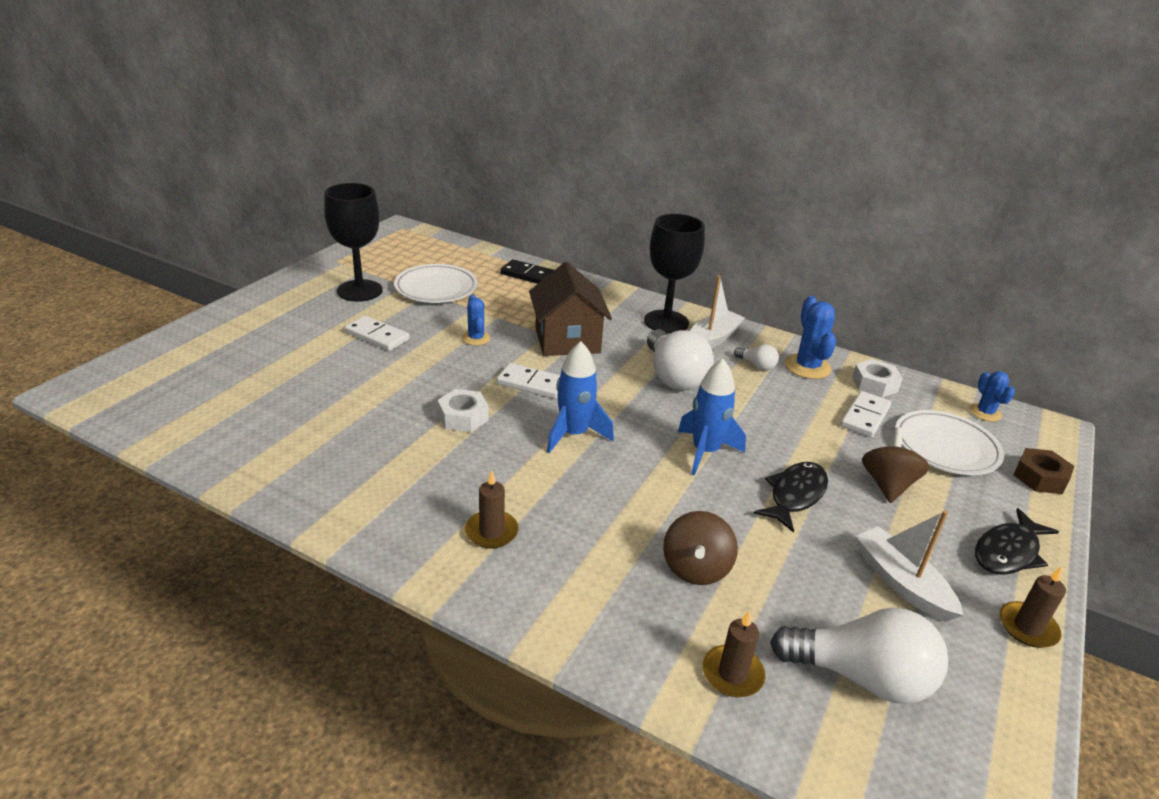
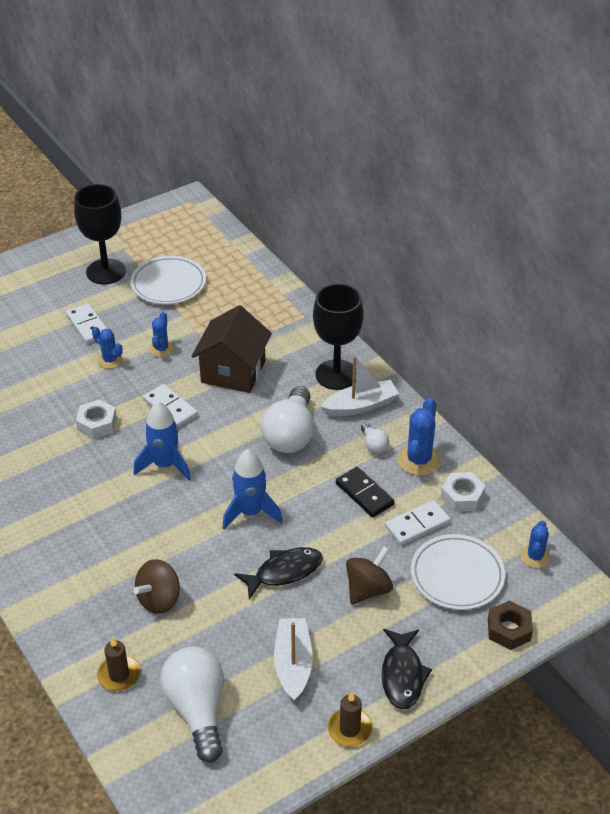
camera: 30 degrees right, 10 degrees up
brown candle [465,470,519,549] -> none
black domino [501,259,554,284] -> black domino moved to [336,467,395,517]
white light bulb [770,608,948,704] -> white light bulb turned 150 degrees counterclockwise [160,647,224,762]
black fish [975,508,1059,575] -> black fish turned 75 degrees counterclockwise [382,629,432,709]
none -> blue cactus [92,327,123,369]

